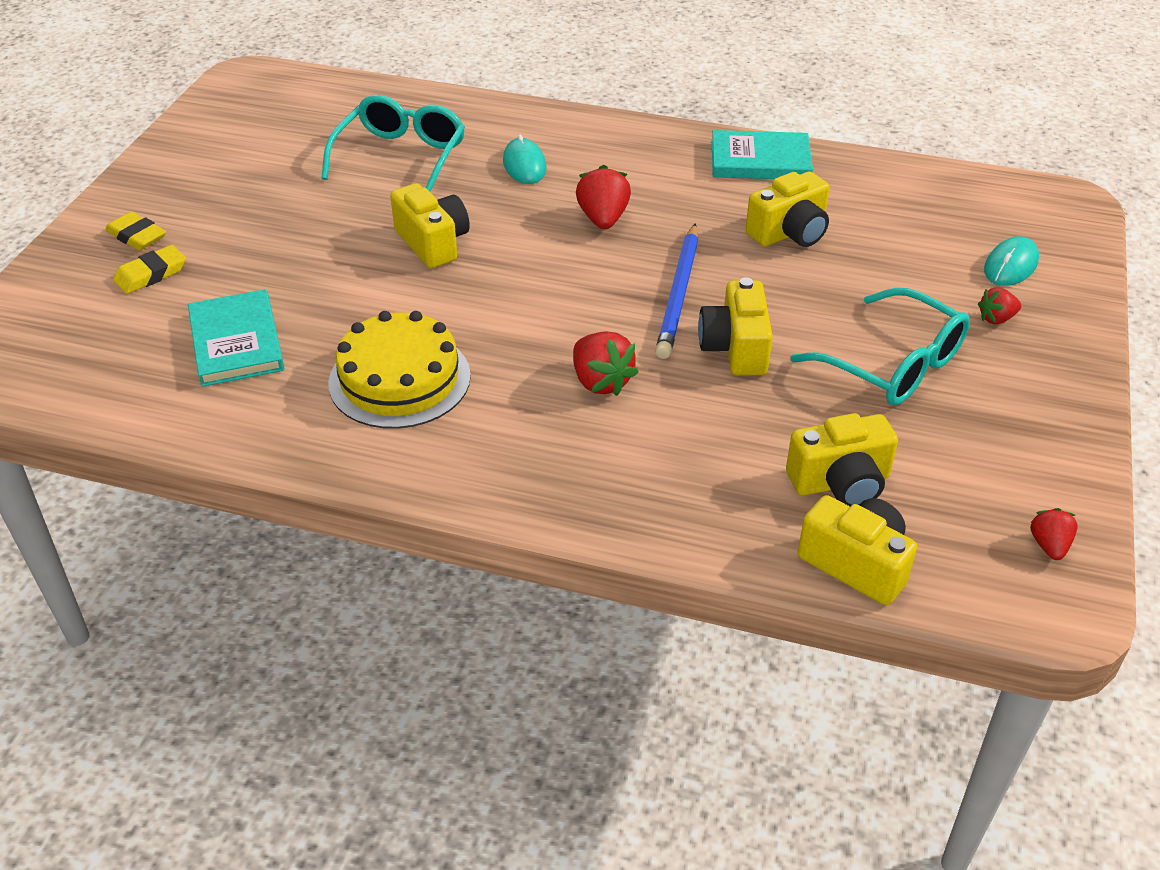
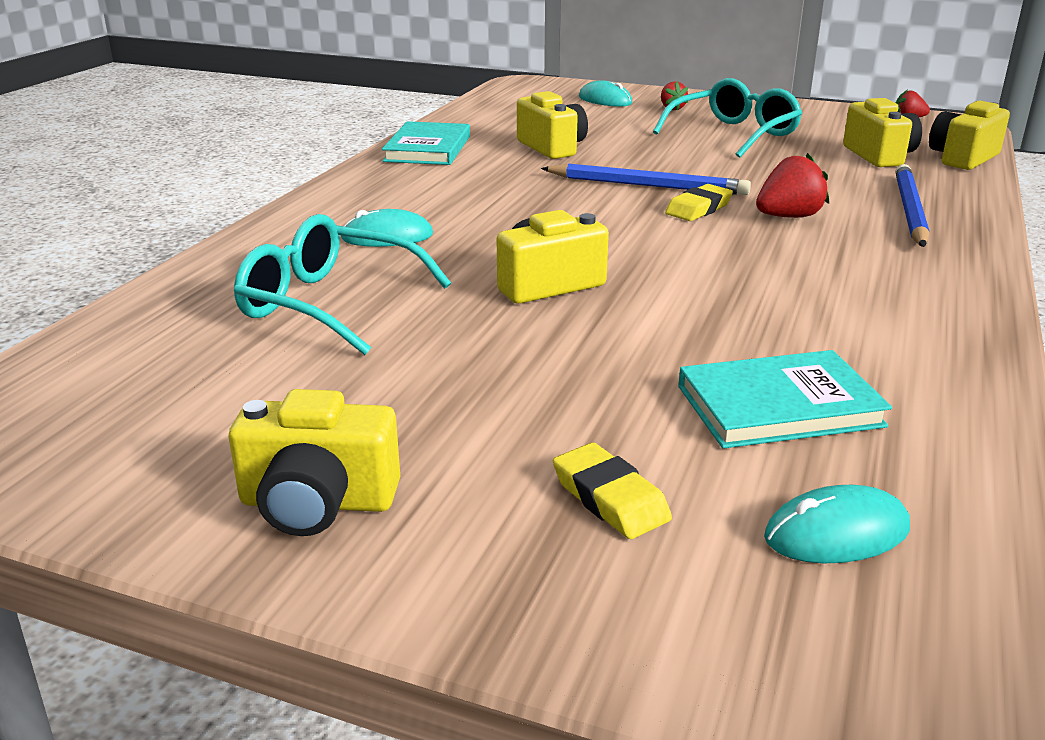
camera: 85 degrees left, 15 degrees down
yellow eraser [105,212,166,251] -> yellow eraser moved to [665,184,733,221]
yellow cake [328,311,471,429] -> none
red strawberry [576,165,631,229] -> none
yellow camera [698,277,773,376] -> yellow camera moved to [228,389,400,536]
none -> turquoise mouse [764,485,910,563]
none -> blue pencil [896,164,929,247]

